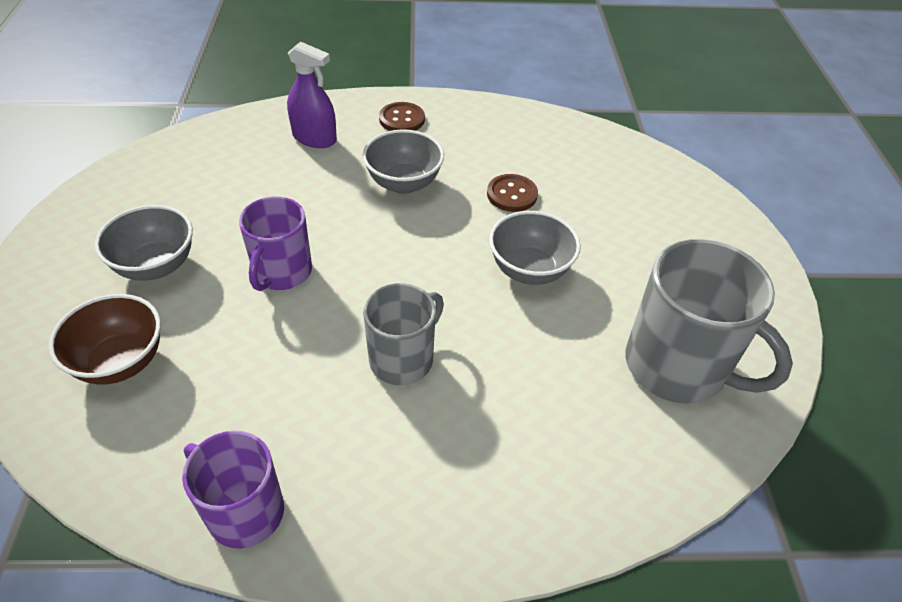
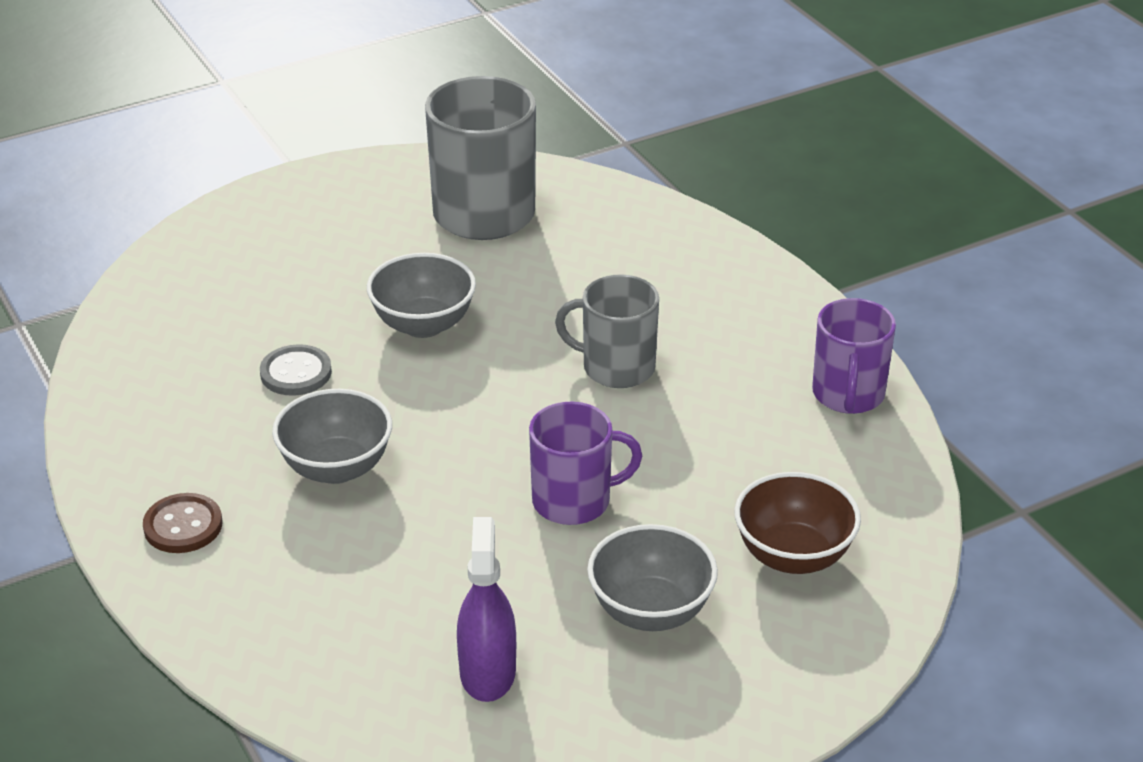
camera: 115 degrees left, 10 degrees down
purple spray bottle [287,42,337,148] -> purple spray bottle moved to [457,517,516,702]
brown button [487,174,538,212] -> grey button [260,344,332,396]

